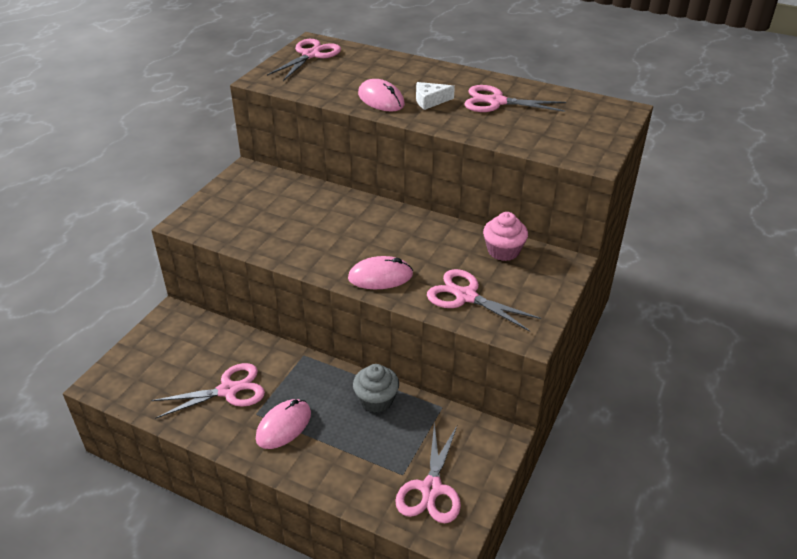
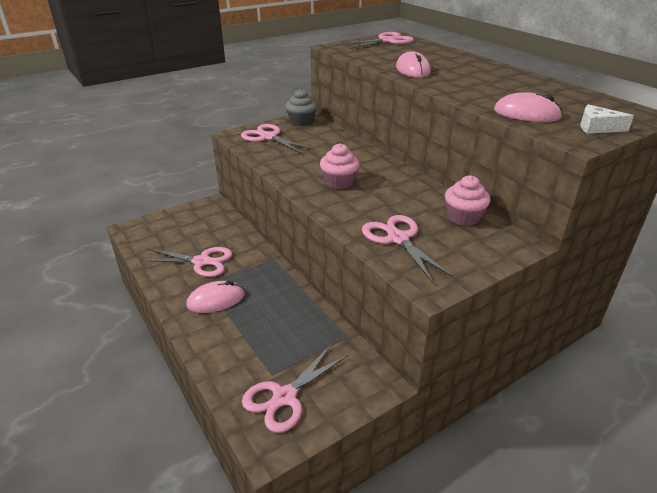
camera: 30 degrees right, 5 degrees down
pink mouse [348,256,413,289] -> pink mouse moved to [494,92,563,122]
grey cupcake [353,364,399,413] -> grey cupcake moved to [286,89,317,126]
white cheese [416,82,455,110] -> white cheese moved to [580,104,634,134]
pink scissors [464,85,566,112] -> pink scissors moved to [241,124,314,154]
none -> pink cupcake [320,144,360,189]

